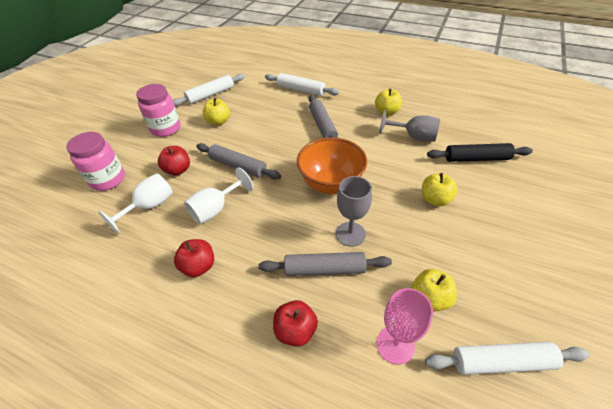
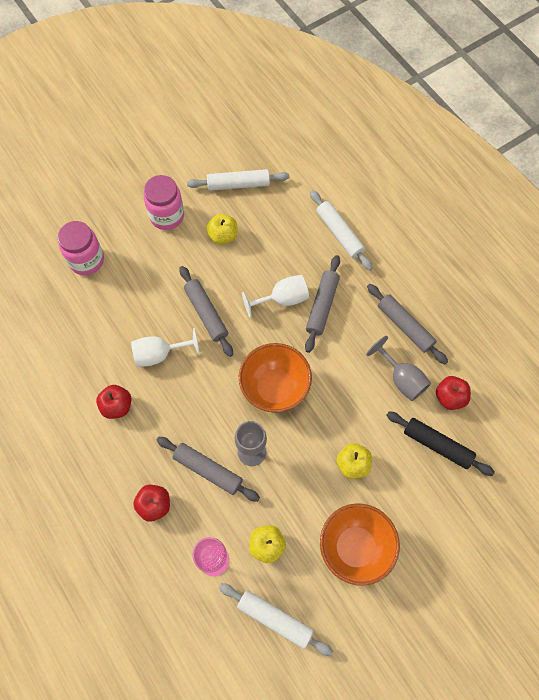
camera: 30 degrees right, 20 degrees up
white goblet [98,173,173,234] -> white goblet moved to [242,275,309,318]
red apple [158,146,190,175] -> red apple moved to [436,376,471,410]
yellow apple [375,88,402,116] -> grey rolling pin [367,284,448,364]
none -> orange bowl [320,503,400,586]

